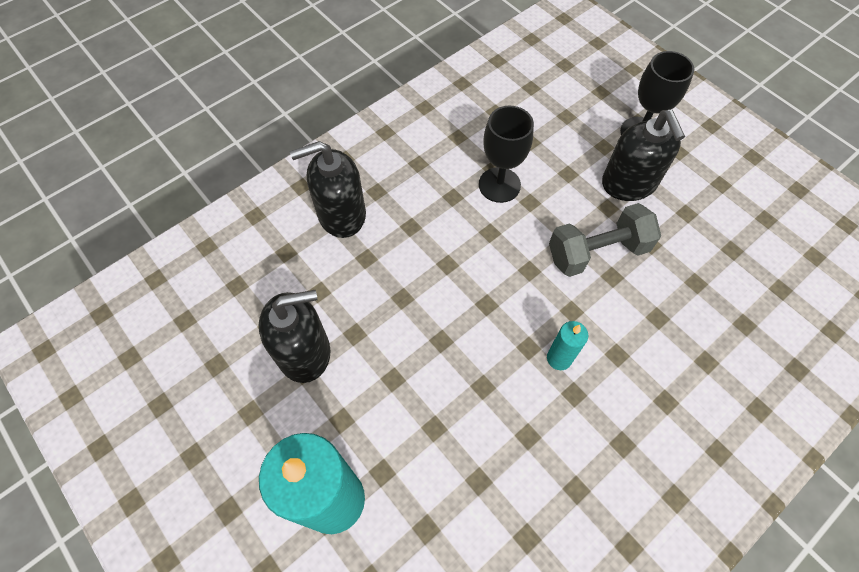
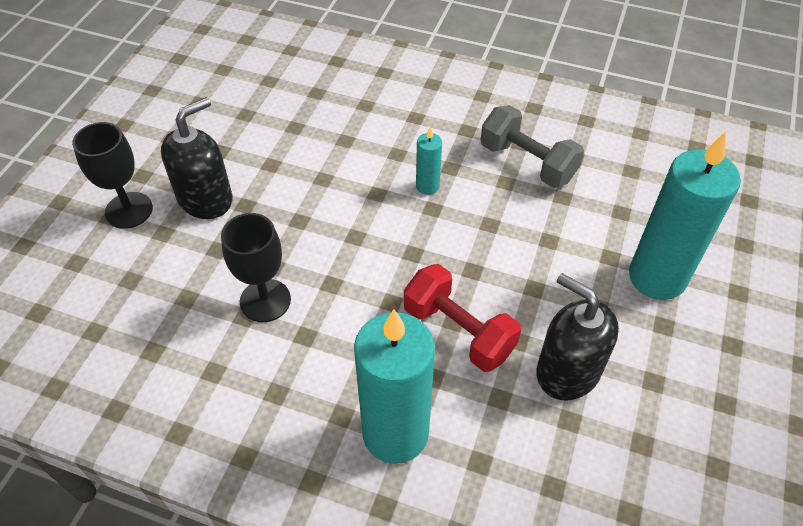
camera: 120 degrees left, 10 degrees down
black soap dispenser [290,141,366,238] -> turquoise candle [354,309,435,464]
grey dumbbell [549,203,661,277] -> grey dumbbell moved to [481,105,584,188]
none -> red dumbbell [404,264,521,372]

